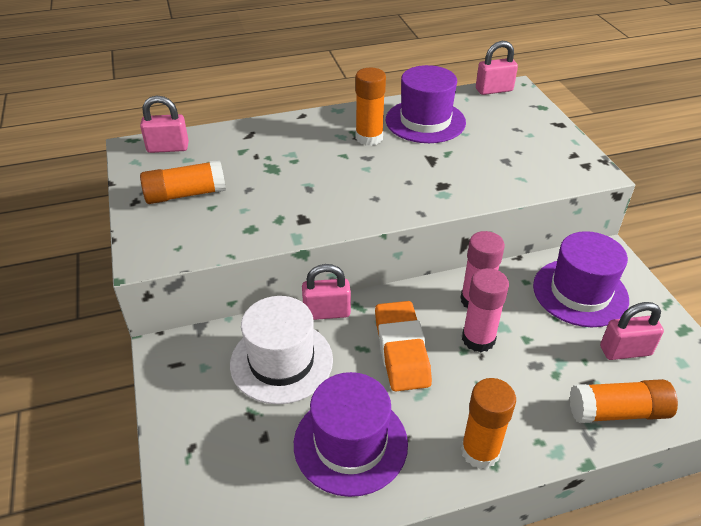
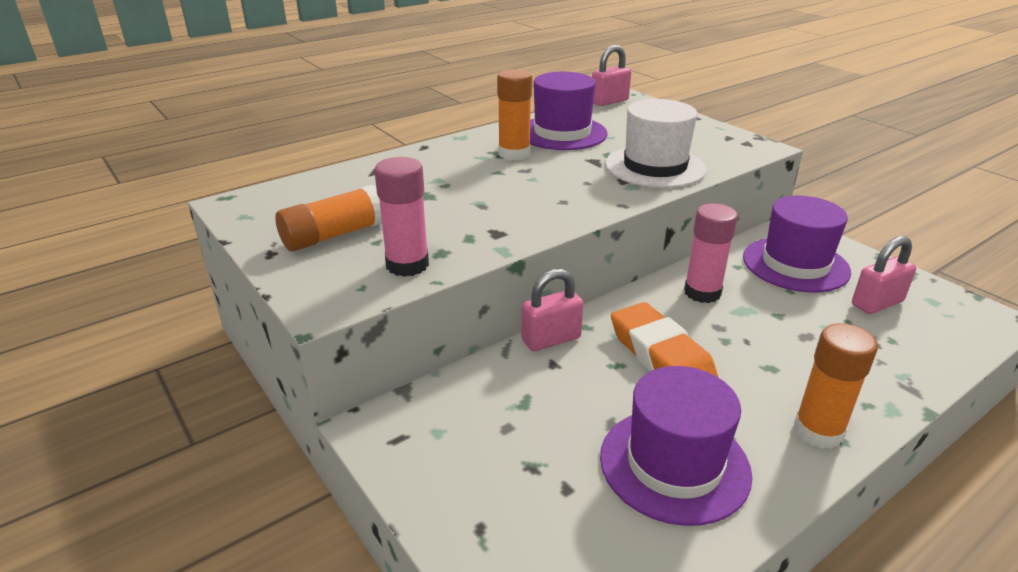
camera: 20 degrees left, 10 degrees down
pink padlock [140,95,189,153] -> none
white hat [230,296,333,404] -> white hat moved to [605,99,707,188]
pink glue stick [462,268,509,352] -> pink glue stick moved to [374,157,429,277]
orange glue stick [570,379,678,423] -> none

